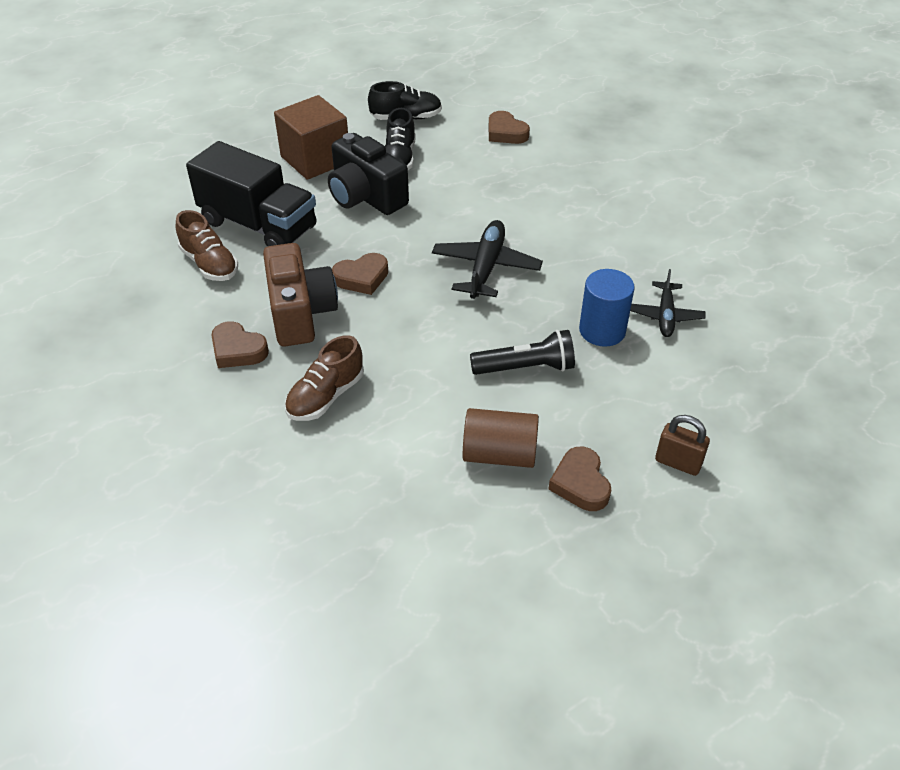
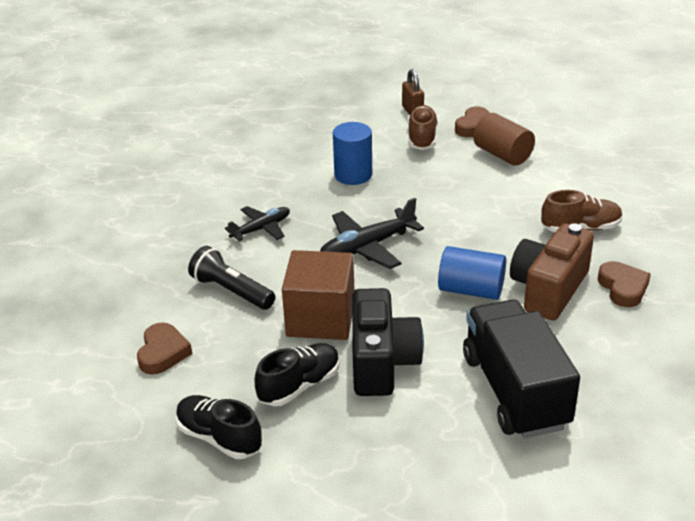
camera: 135 degrees left, 10 degrees down
brown shoe [176,210,238,281] -> brown shoe moved to [408,105,438,150]
brown cube [274,95,348,180] -> brown cube moved to [282,250,354,340]
brown heart [332,253,388,295] -> blue cylinder [438,246,506,300]
black flashlight [470,330,575,375] -> black flashlight moved to [188,246,275,310]
black plane [630,269,706,337] -> black plane moved to [225,206,290,241]

